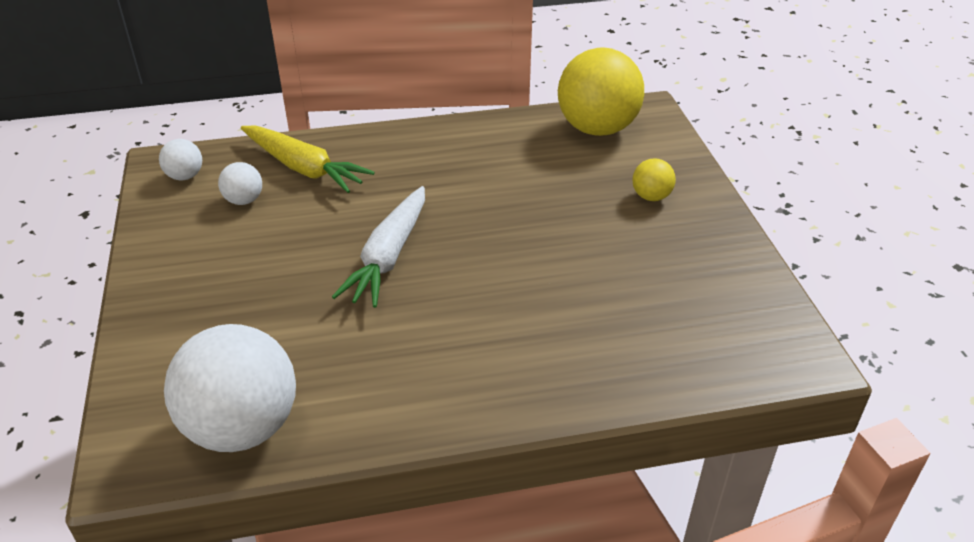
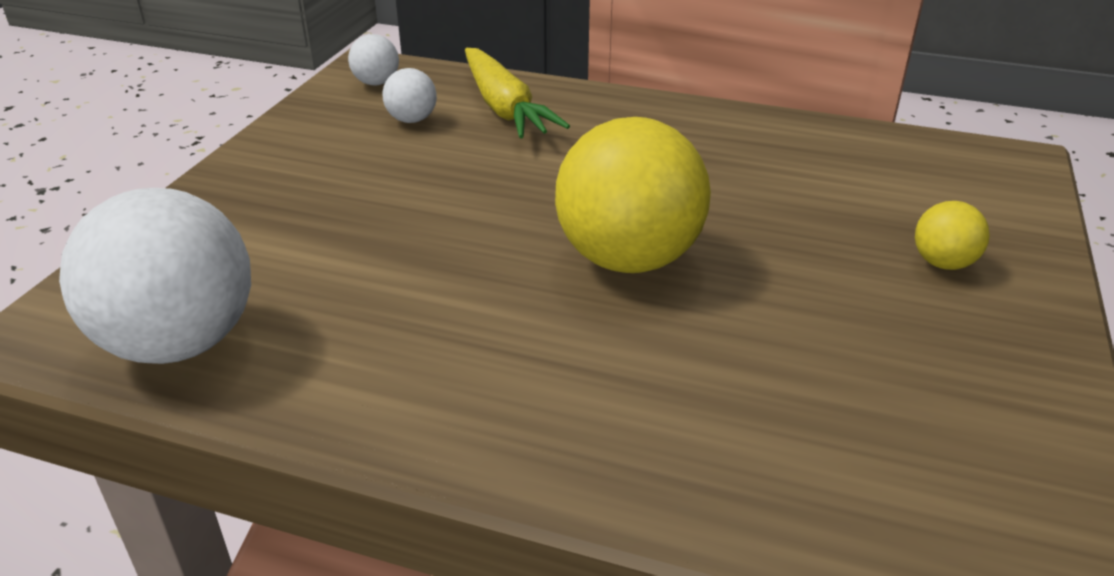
camera: 30 degrees right, 5 degrees down
white carrot [332,186,425,308] -> none
yellow ball [558,48,644,136] -> yellow ball moved to [555,117,711,273]

